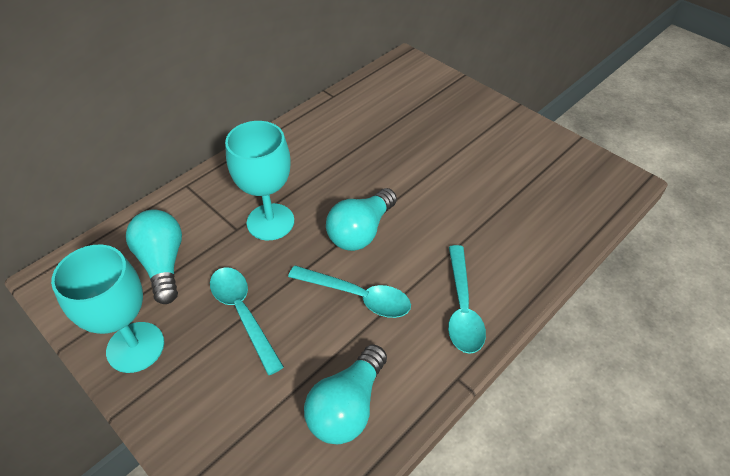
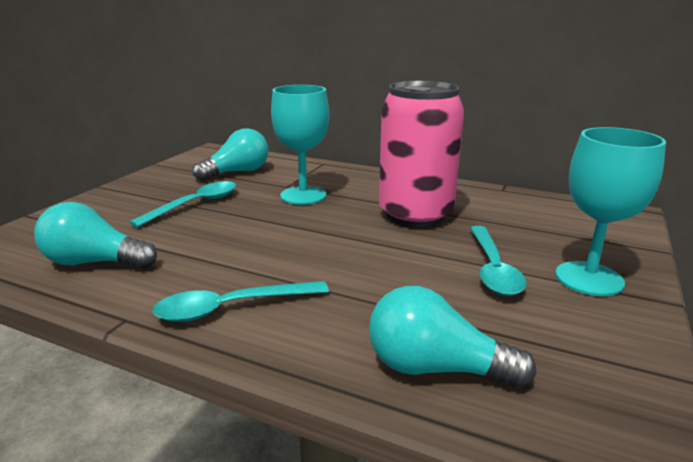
camera: 70 degrees right, 25 degrees down
turquoise goblet [51,244,164,373] -> turquoise goblet moved to [555,127,666,296]
turquoise spoon [288,266,411,318] -> turquoise spoon moved to [470,226,527,296]
turquoise light bulb [326,188,397,251] -> turquoise light bulb moved to [369,286,536,388]
none -> pink can [379,80,464,228]

